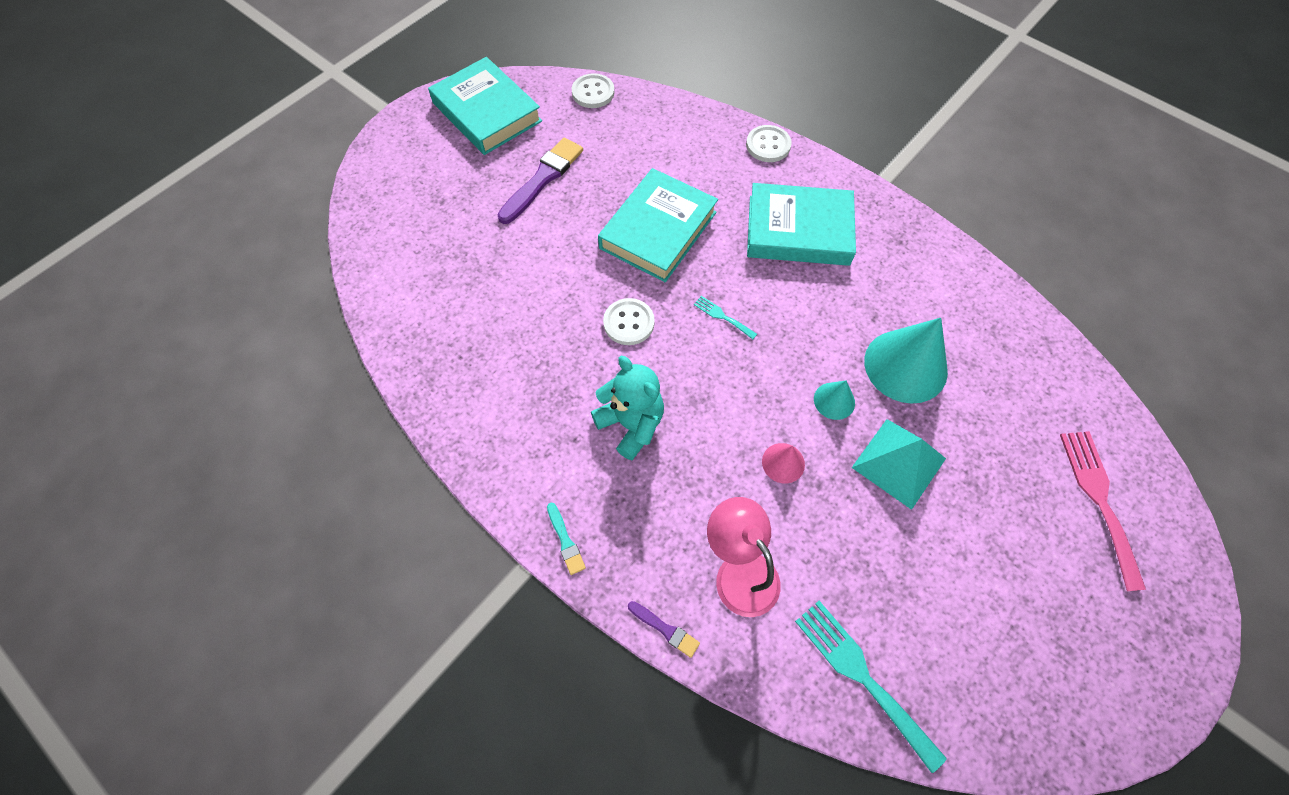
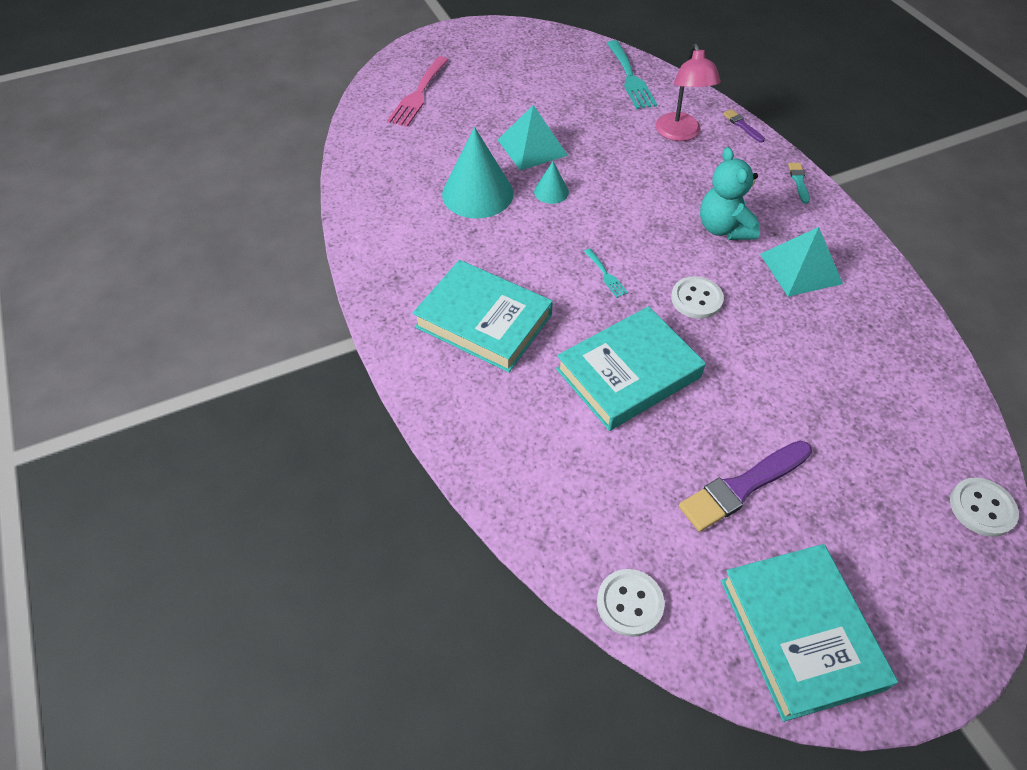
camera: 155 degrees left, 10 degrees down
white button [746,125,792,162] -> white button moved to [950,477,1019,537]
pink cone [762,443,805,484] -> none
none -> turquoise pyramid [760,227,843,297]

